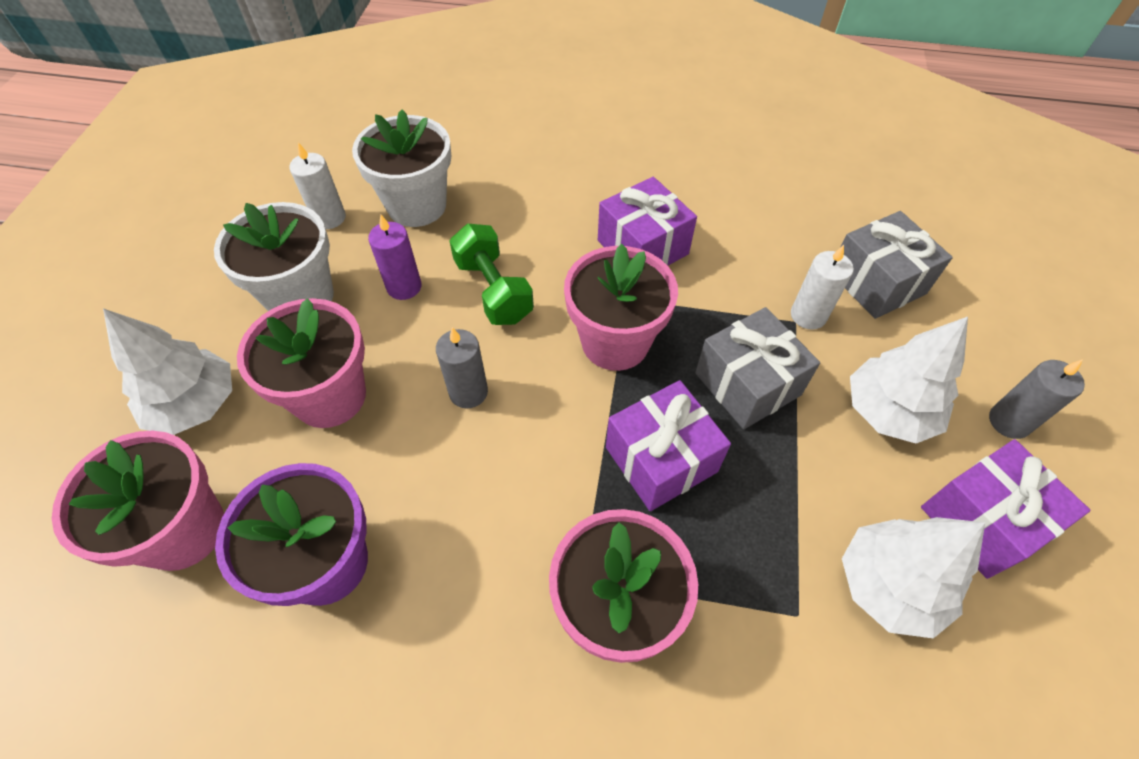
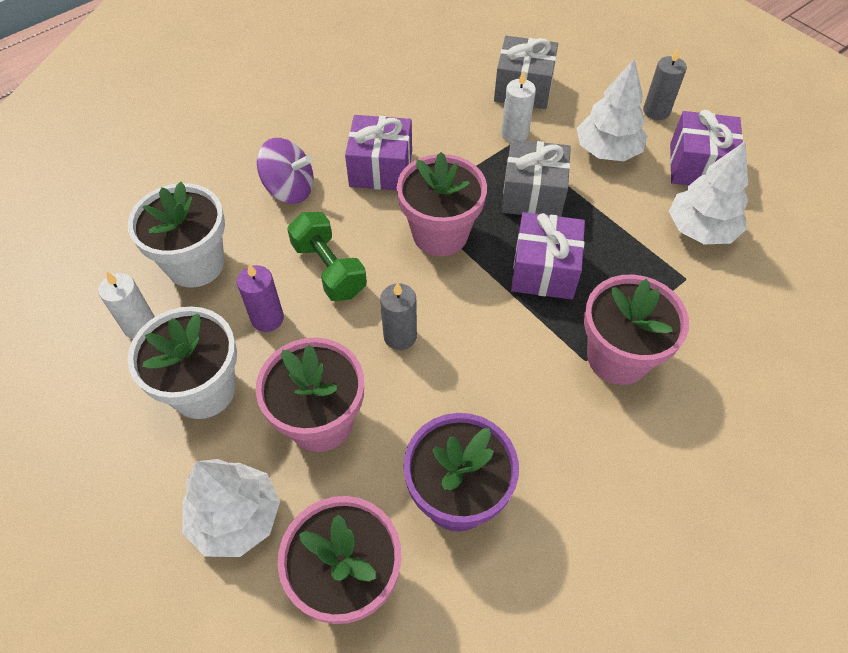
camera: 50 degrees left, 0 degrees up
green dumbbell [449,223,534,325] -> green dumbbell turned 45 degrees clockwise [287,212,367,301]
none -> purple spinning top [257,138,314,204]

